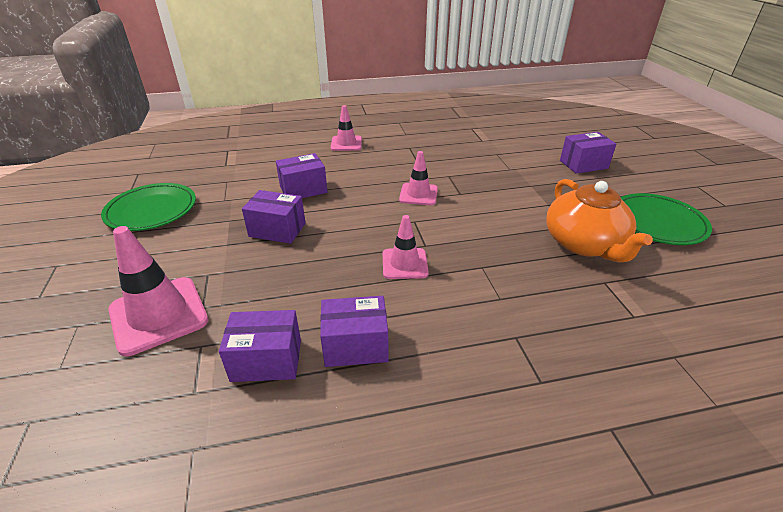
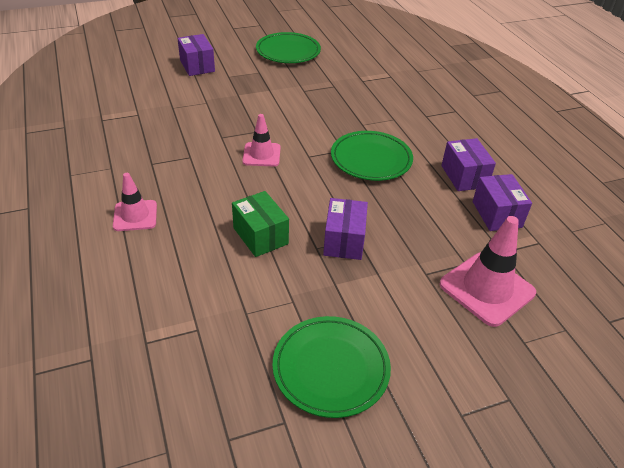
camera: 100 degrees left, 5 degrees up
purple box [276,153,327,198] -> green box [232,191,289,257]
pink traffic cone [383,215,429,279] -> green plate [331,131,413,181]
orange teapot [546,179,653,263] -> none

